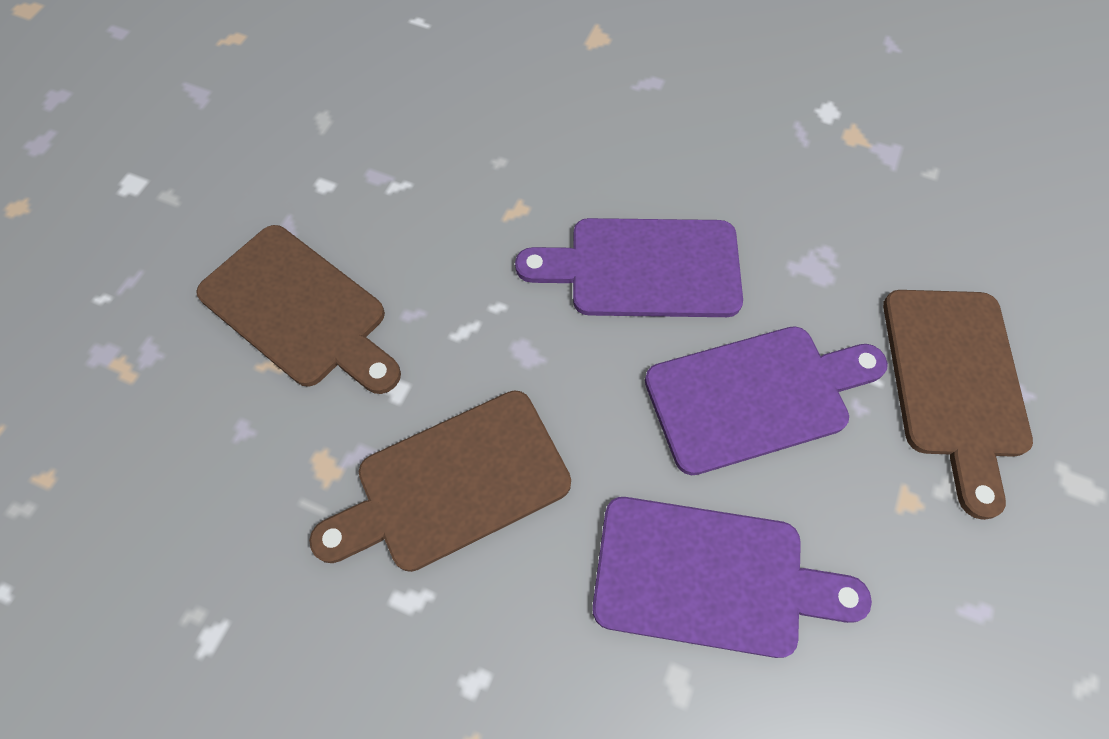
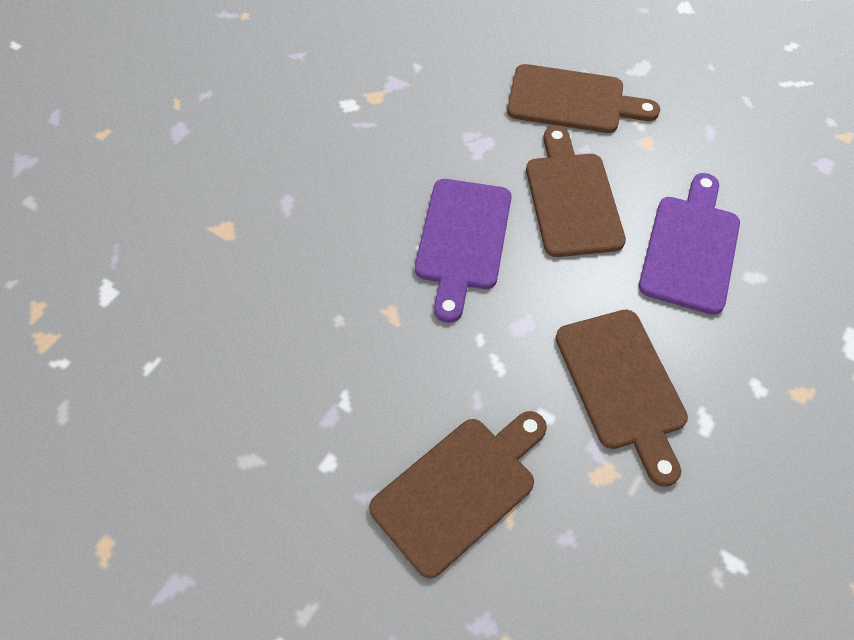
camera: 80 degrees left, 5 degrees down
purple cutting board [645,326,888,475] -> brown cutting board [526,126,626,257]

